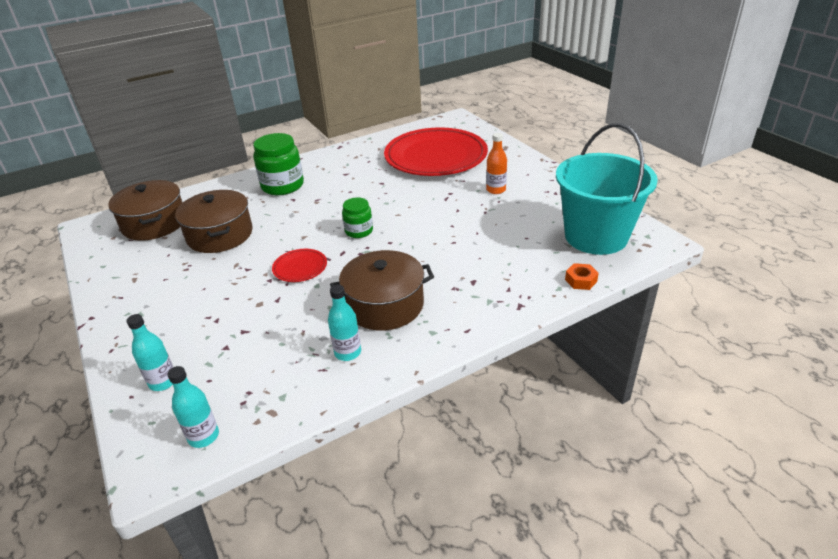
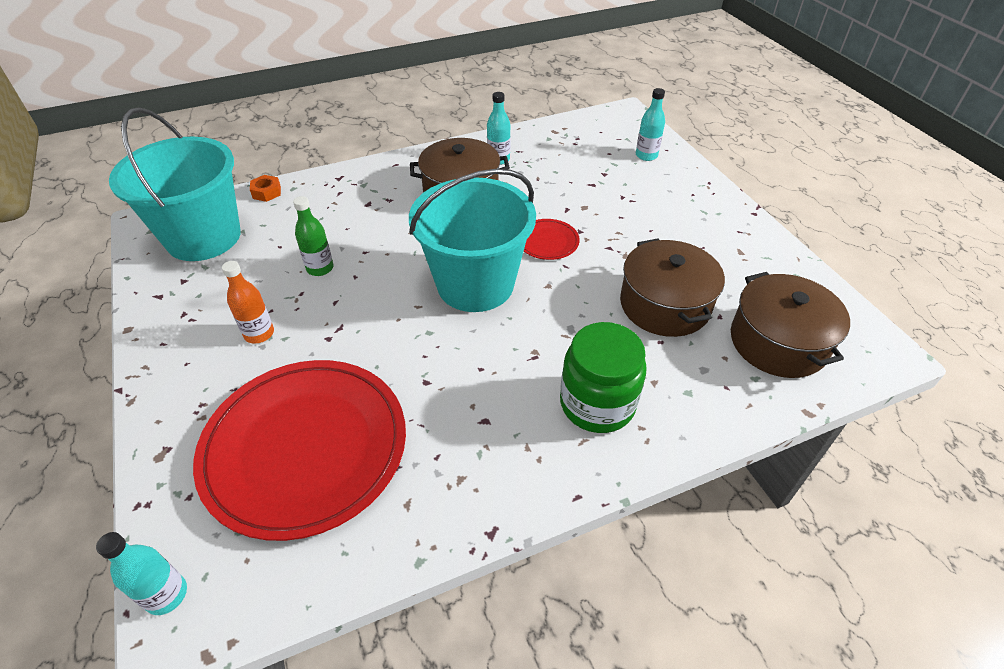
camera: 175 degrees left, 10 degrees up
turquoise bottle [167,366,219,448] -> turquoise bottle moved to [96,532,187,615]
green jar [342,197,373,238] -> turquoise bucket [409,169,536,312]
none -> green bottle [293,196,334,276]

